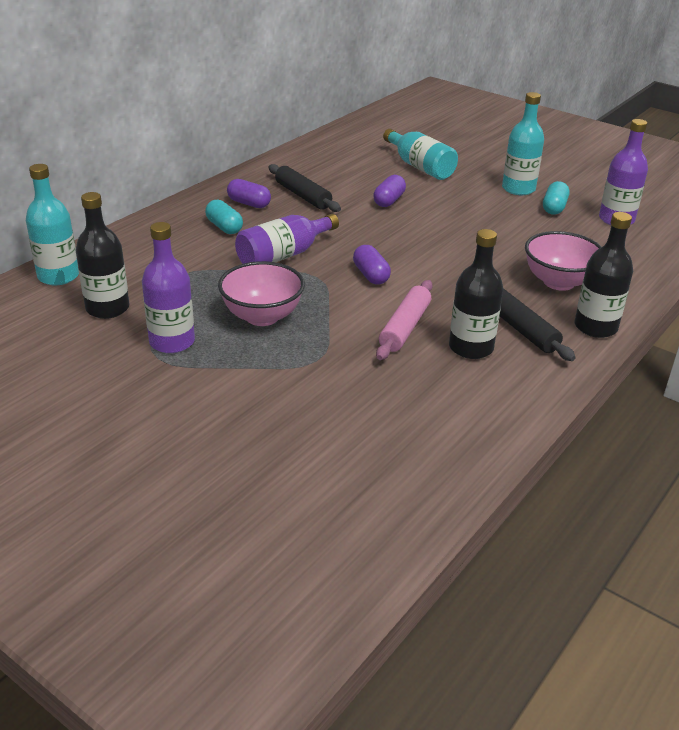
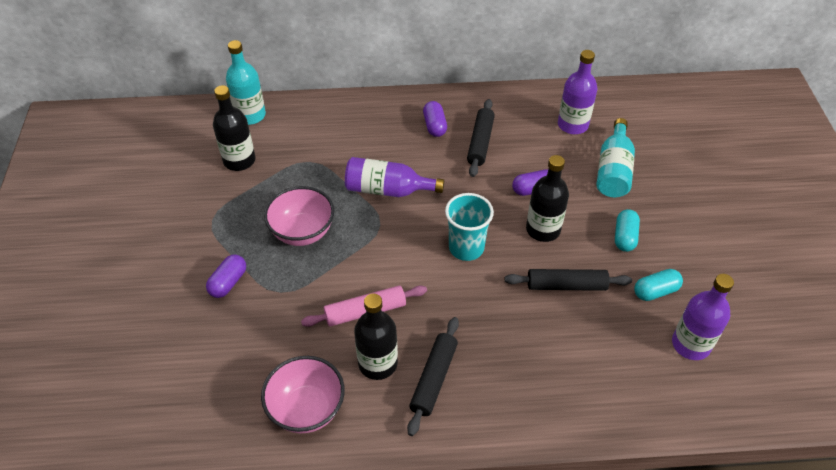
camera: 50 degrees right, 15 degrees up
purple bottle [142,222,195,353] -> purple bottle moved to [558,50,597,134]
turquoise capsule [205,200,243,234] -> turquoise capsule moved to [615,209,640,252]
purple capsule [353,245,391,284] -> purple capsule moved to [206,255,246,298]
turquoise bottle [502,92,544,195] -> none
pink bowl [525,231,602,291] -> pink bowl moved to [261,356,345,434]
black bottle [574,212,633,338] -> black bottle moved to [526,155,569,242]
none -> turquoise cup [445,193,494,261]
none -> black rolling pin [505,269,632,291]

